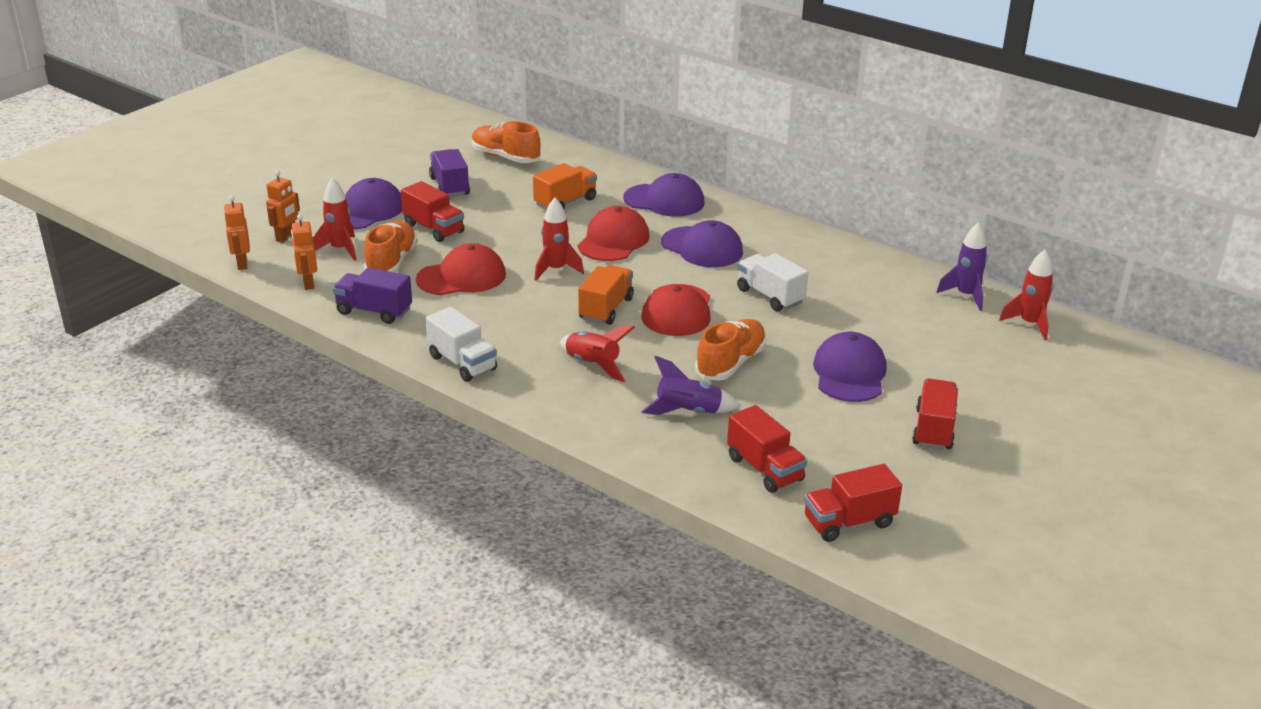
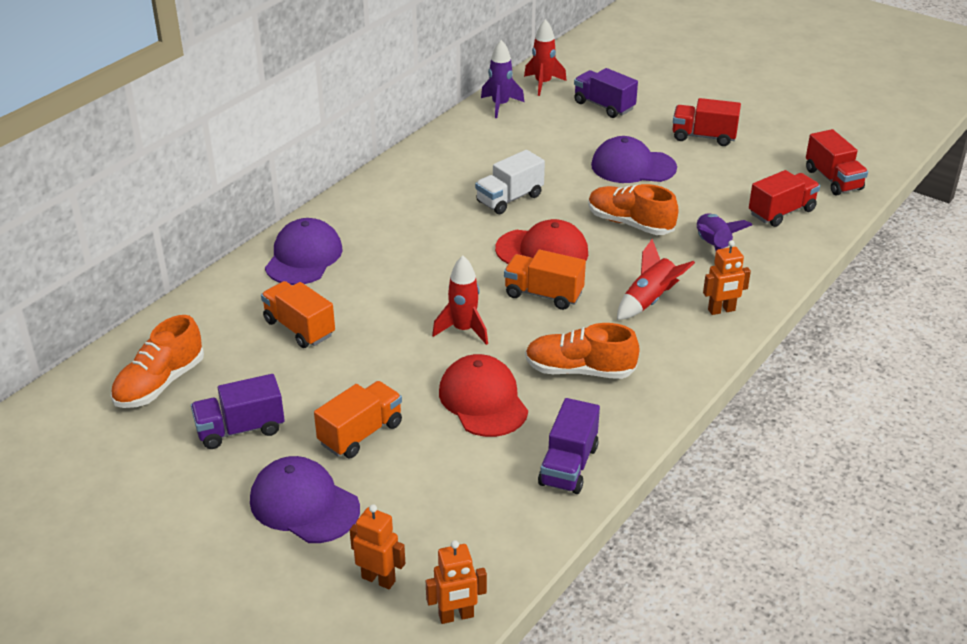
camera: 90 degrees left, 5 degrees up
orange robot [291,214,317,290] -> orange robot moved to [703,240,751,315]
red rocket [313,178,356,261] -> none
orange shoe [364,221,418,273] -> orange shoe moved to [525,323,640,379]
red truck [401,181,465,242] -> orange truck [314,381,402,458]
white truck [425,307,497,382] -> none
red cap [578,206,649,261] -> none
purple cap [661,220,743,267] -> none
none -> purple truck [574,68,638,118]

